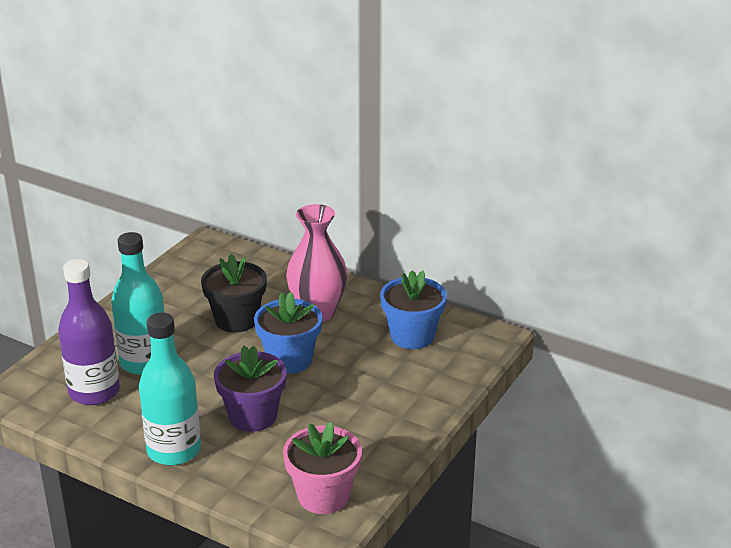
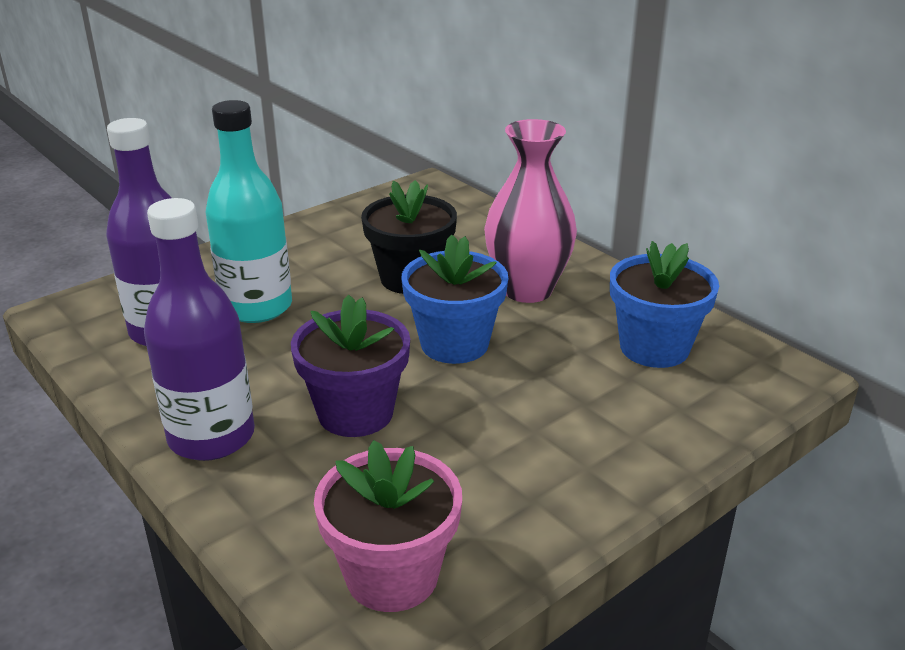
camera: 20 degrees right, 0 degrees up
turquoise bottle [139,313,201,465] -> purple bottle [144,198,255,461]

